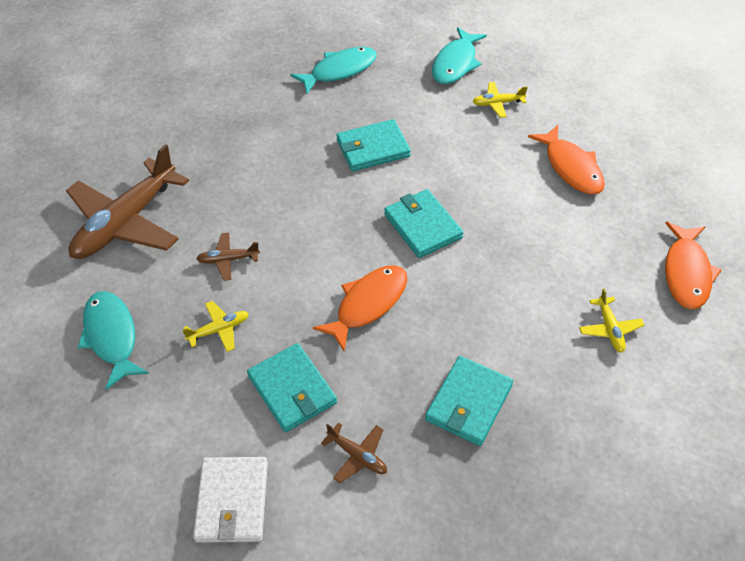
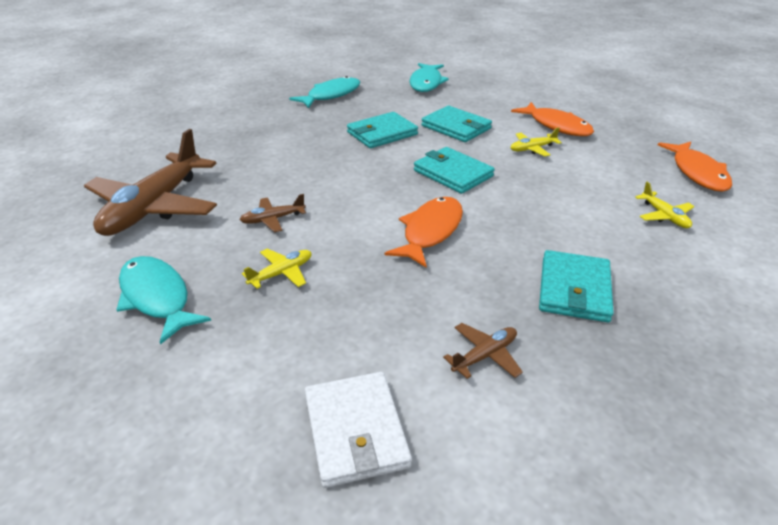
camera: 15 degrees left, 15 degrees down
turquoise wallet [247,343,337,432] -> turquoise wallet moved to [421,106,492,142]
brown plane [321,422,387,483] -> brown plane turned 60 degrees counterclockwise [443,323,523,379]
yellow plane [472,82,528,118] -> yellow plane moved to [511,128,562,157]

